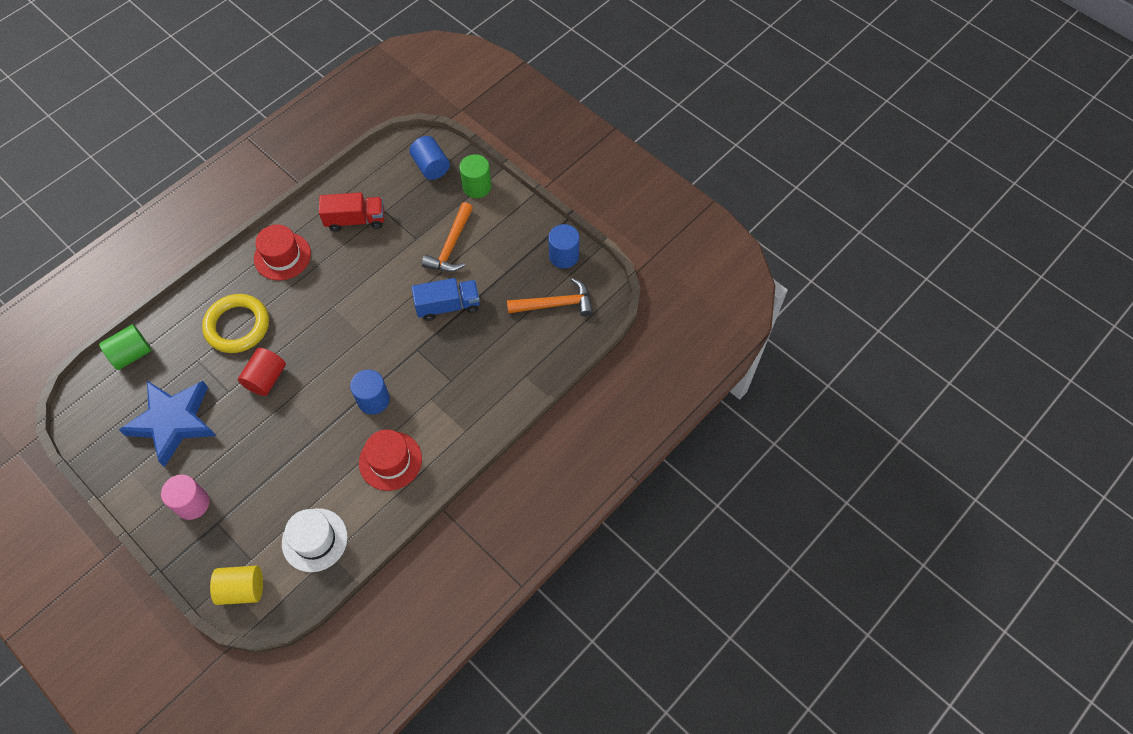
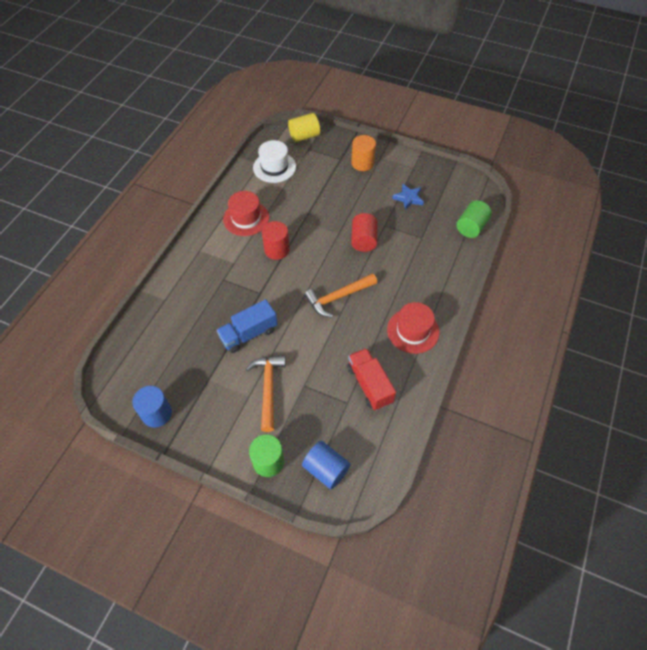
camera: 160 degrees right, 5 degrees down
blue star [119,381,216,467] -> blue star [392,184,424,210], size x0.47
pink cylinder [161,475,210,520] -> orange cylinder [351,135,376,171]
yellow ring [202,294,269,353] -> none
red truck [319,192,384,232] -> red truck turned 90 degrees clockwise [347,348,396,411]
blue cylinder [350,370,390,415] -> red cylinder [262,221,290,260]
orange hammer [507,278,593,317] -> orange hammer moved to [304,273,377,318]

